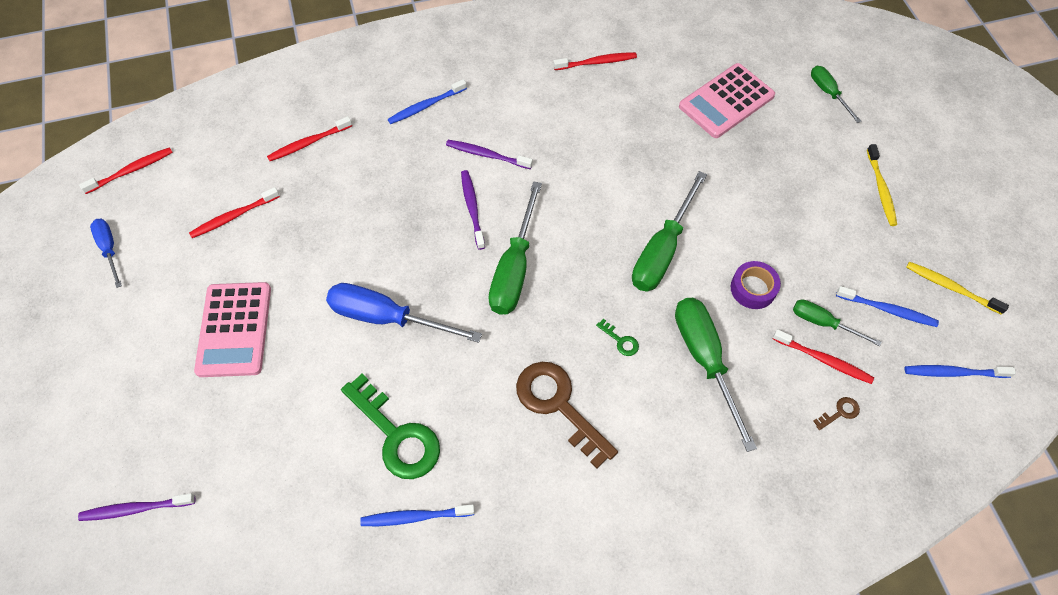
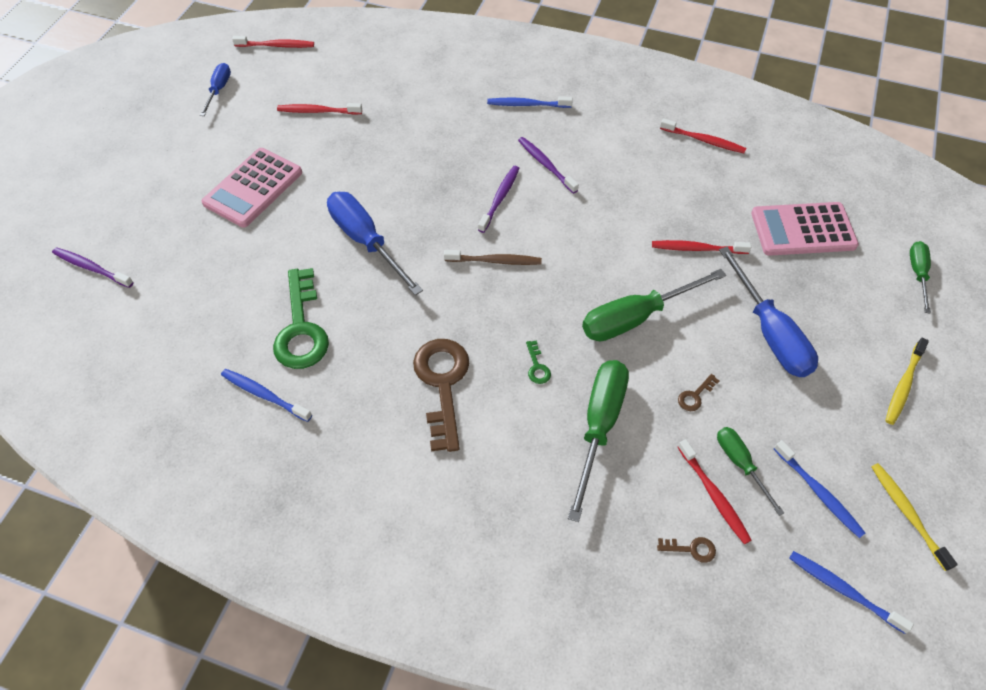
camera: 35 degrees right, 5 degrees down
red toothbrush [267,116,352,161] -> red toothbrush moved to [652,240,751,254]
green screwdriver [488,181,542,315] -> brown toothbrush [444,250,542,265]
purple tape [730,261,781,309] -> brown key [678,374,719,411]
none -> blue screwdriver [719,247,818,377]

